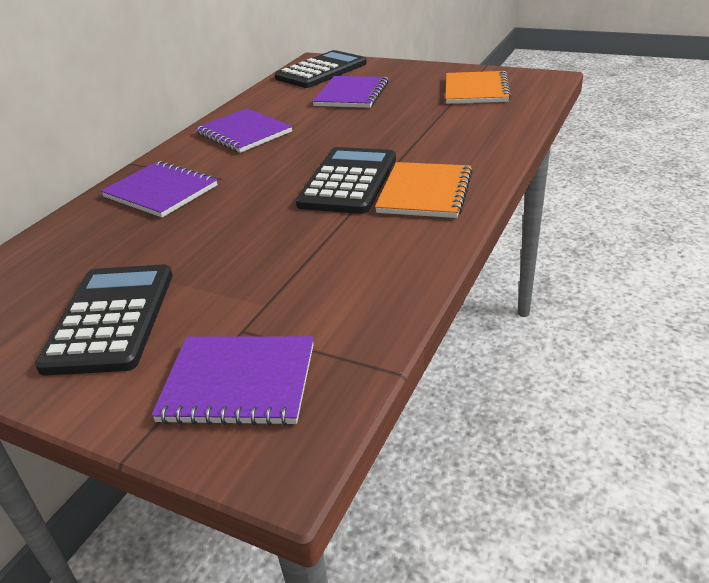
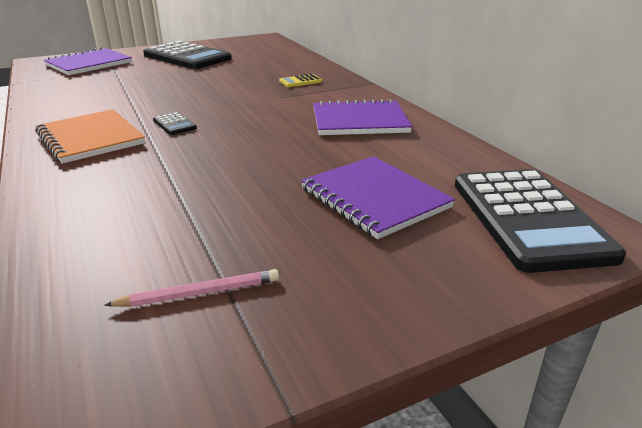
camera: 125 degrees right, 5 degrees down
purple notebook [101,161,218,218] -> yellow calculator [279,74,322,87]
black calculator [296,147,396,214] -> black calculator [153,112,197,135], size x0.41
orange notebook [445,71,511,104] -> pink pencil [104,269,279,307]

